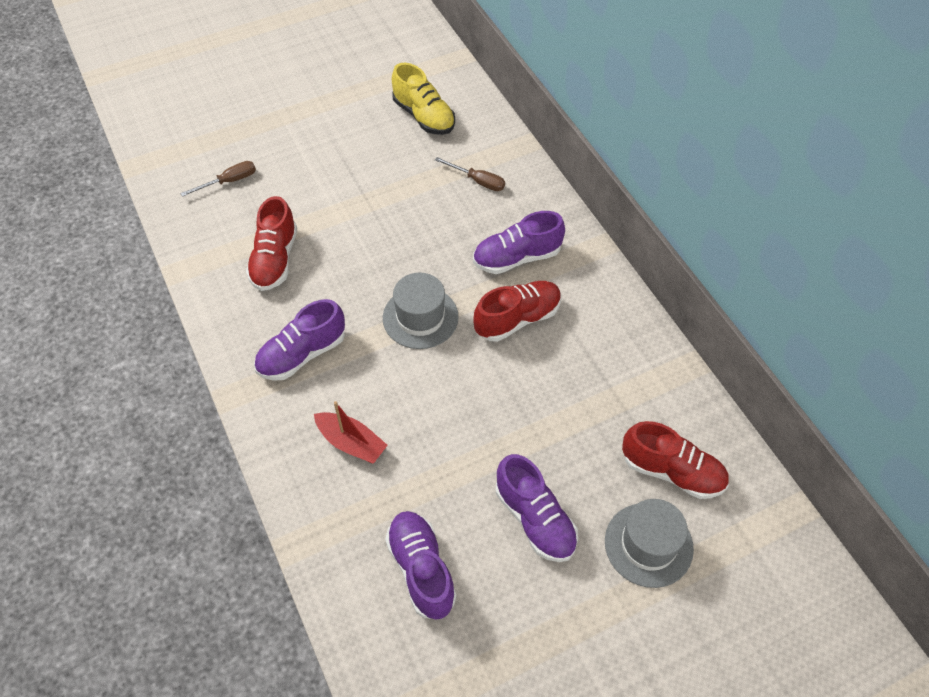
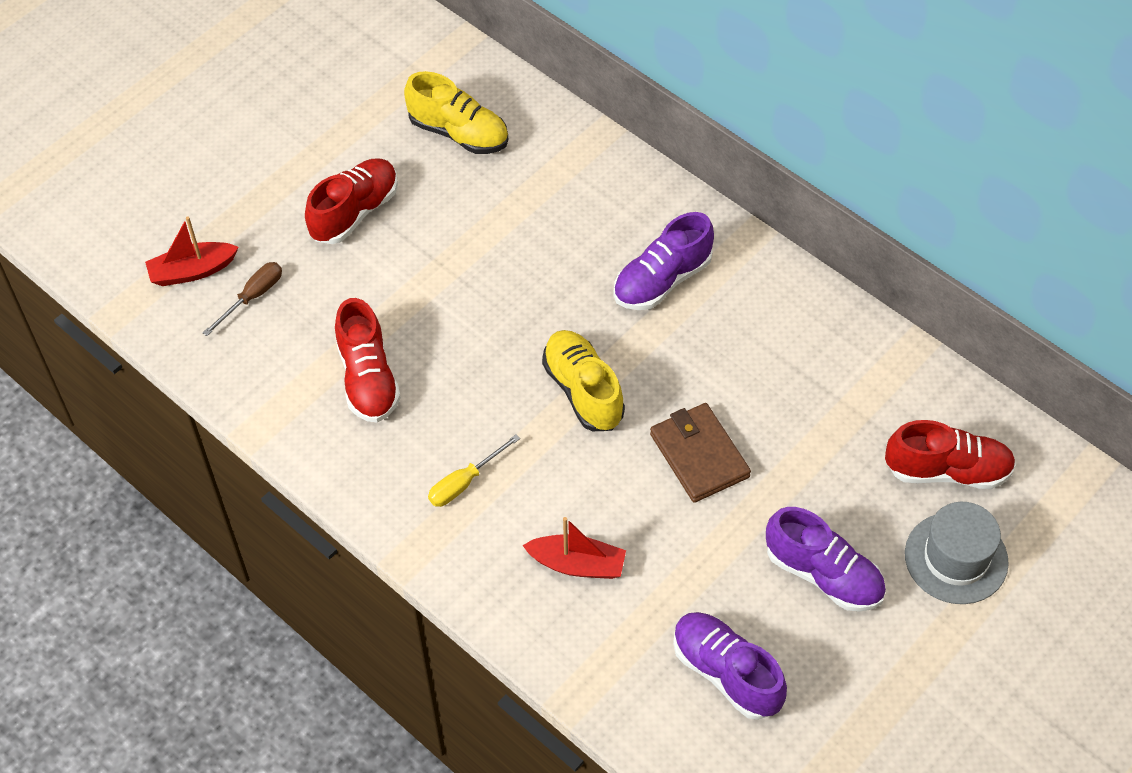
camera: 20 degrees left, 0 degrees up
purple shoe [254,299,345,381] -> yellow screwdriver [428,435,520,507]
grey hat [383,273,459,349] -> yellow shoe [542,330,625,431]
brown screwdriver [435,157,505,191] -> none
red shoe [473,281,561,342] -> red shoe moved to [305,159,398,244]
none -> red boat [145,216,239,286]
none -> brown wallet [650,403,751,503]

